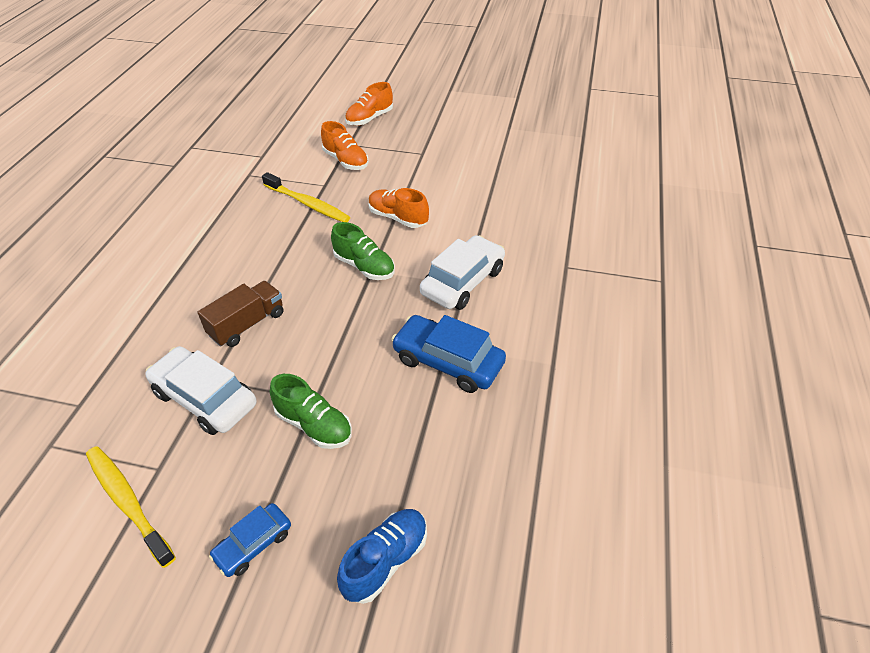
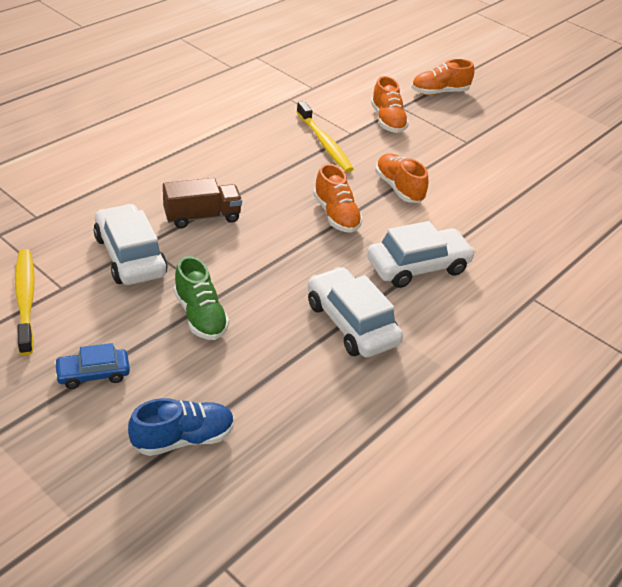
camera: 25 degrees right, 5 degrees down
green shoe [331,222,395,280] -> orange shoe [313,163,363,233]
blue car [391,315,506,393] -> white car [308,267,403,358]

